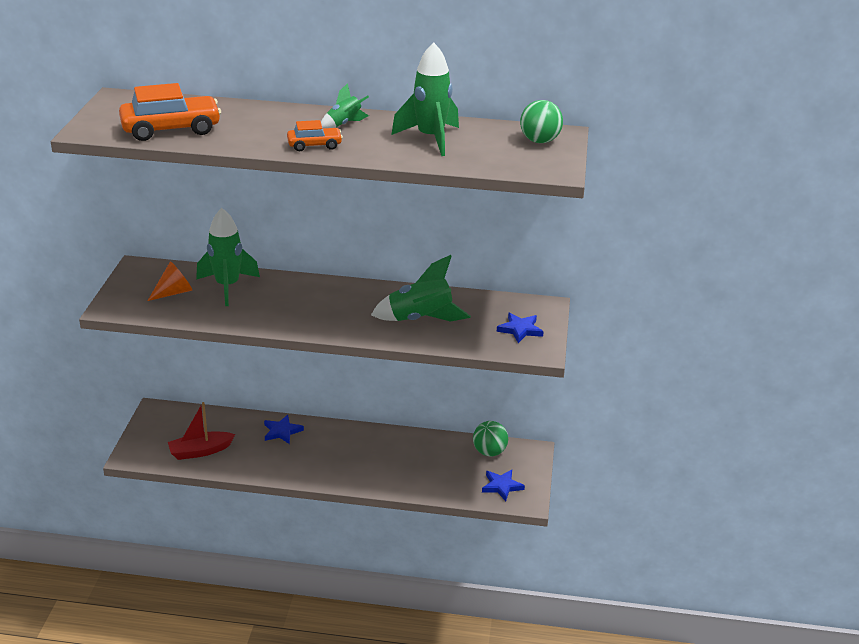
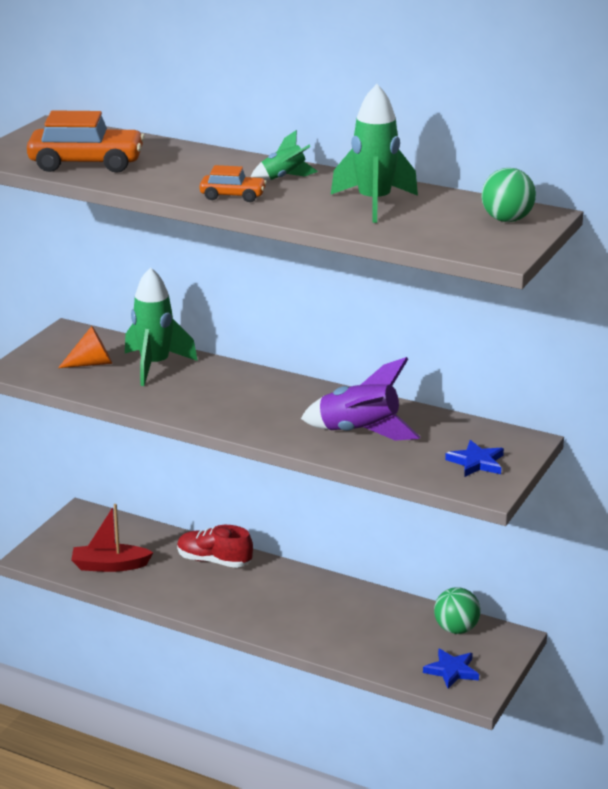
camera: 20 degrees right, 5 degrees down
blue star [264,415,304,444] -> red shoe [177,525,253,568]
green rocket [371,255,471,322] -> purple rocket [301,357,420,441]

